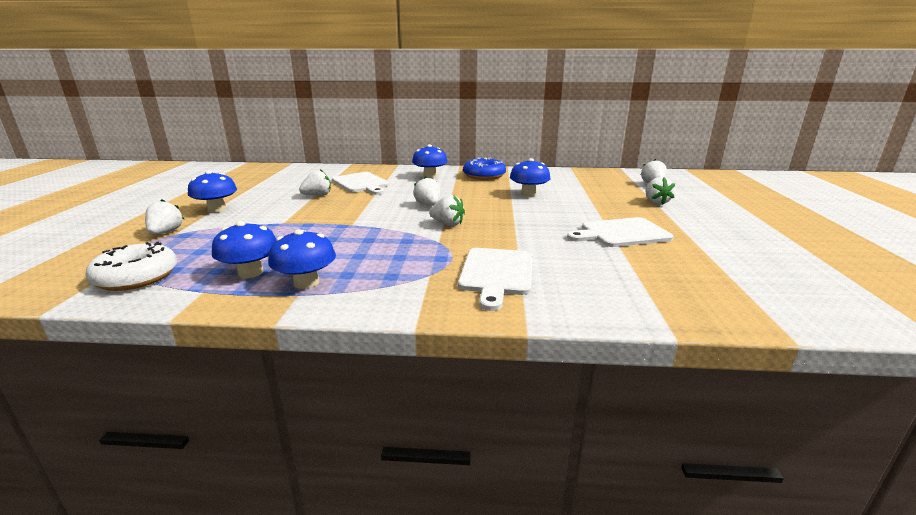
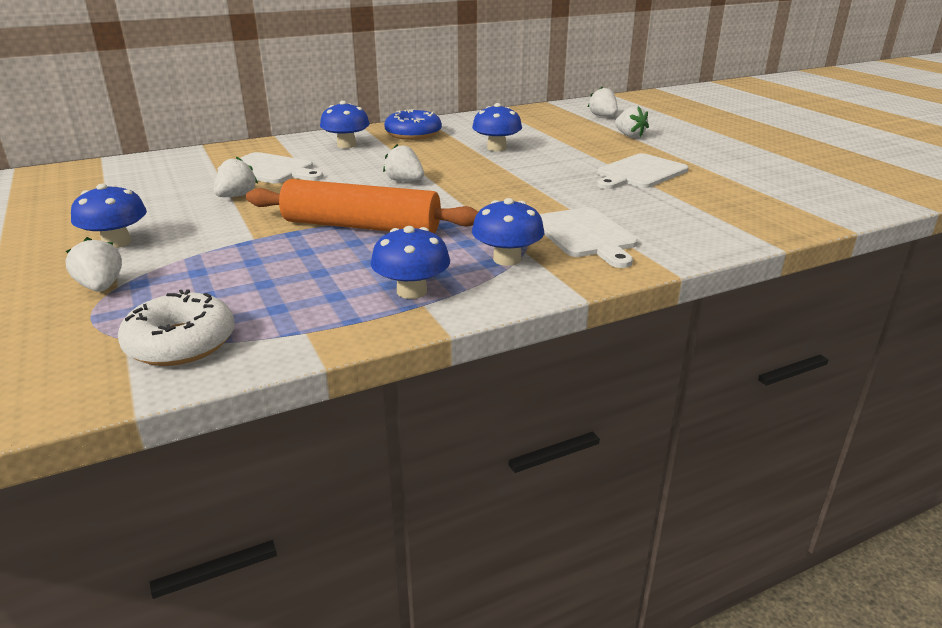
camera: 30 degrees left, 5 degrees up
blue mushroom [212,221,276,278] -> blue mushroom moved to [472,198,544,266]
white strawberry [429,195,465,226] -> none
none -> orange rolling pin [246,179,478,234]

